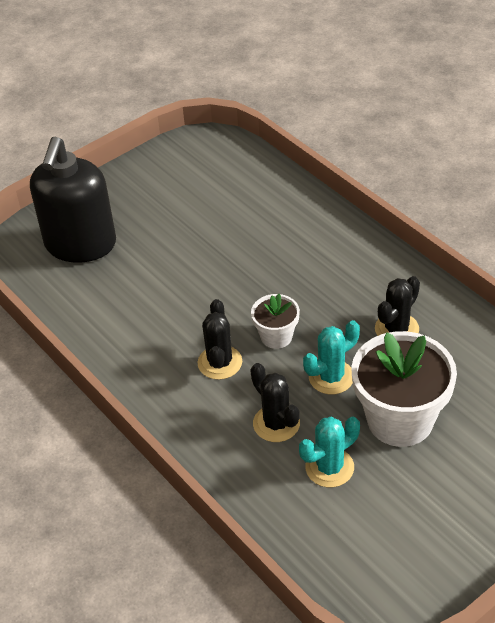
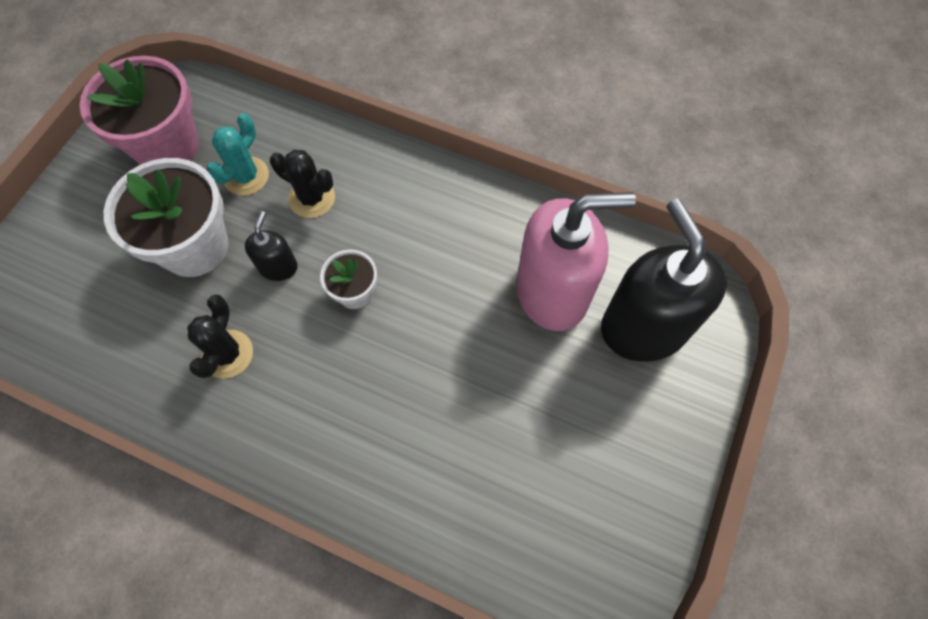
camera: 150 degrees right, 20 degrees up
black cactus [197,299,242,380] -> none
turquoise cactus [303,320,360,395] -> black soap dispenser [245,211,298,281]
none -> pink flower pot [80,56,199,165]
none -> pink soap dispenser [516,192,636,331]

